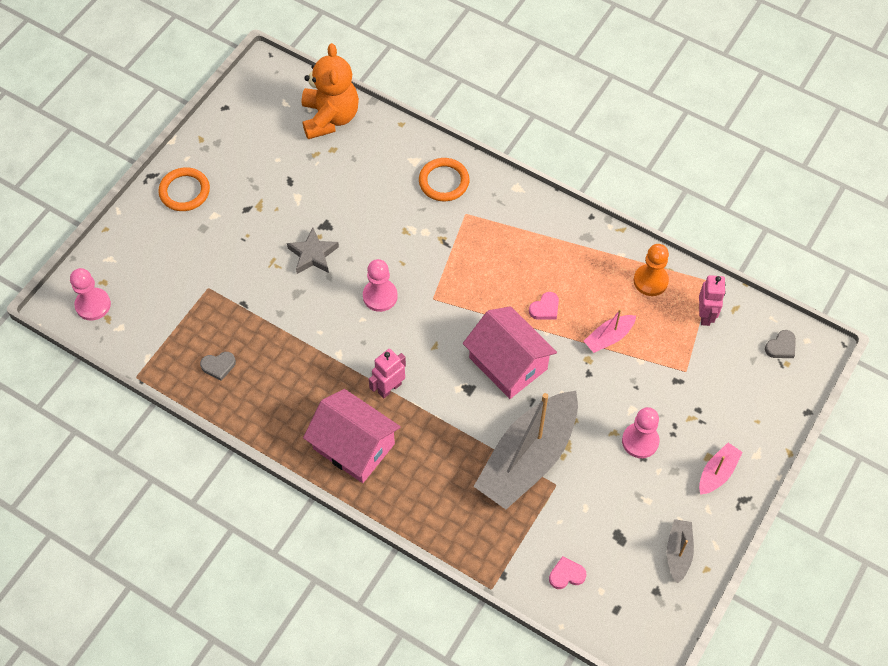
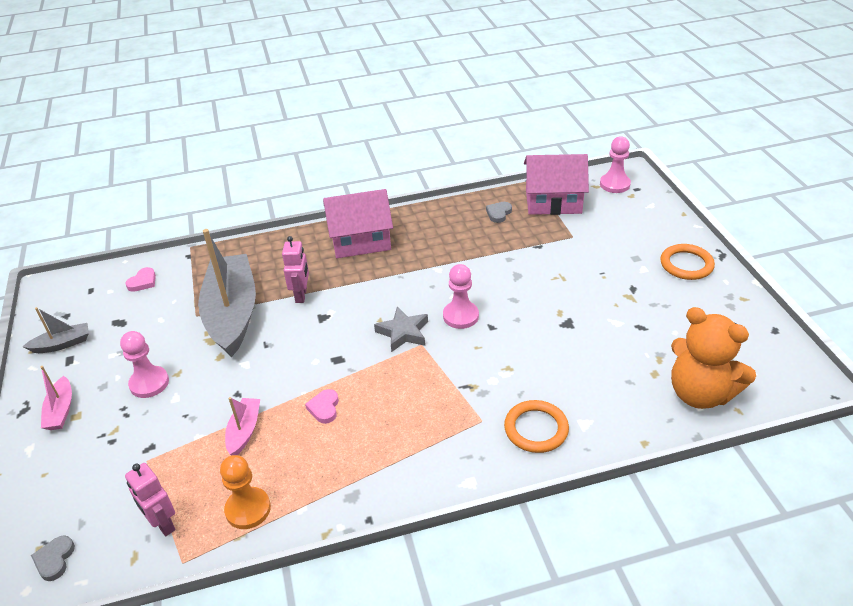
camera: 135 degrees right, 20 degrees down
grey star [287,227,339,274] -> grey star moved to [374,307,428,352]
pink robot [369,349,406,398] -> pink robot moved to [282,236,309,303]
pink house [463,306,557,399] -> pink house moved to [524,154,589,215]
grey boat [667,519,694,584] -> grey boat turned 75 degrees counterclockwise [22,307,89,353]

